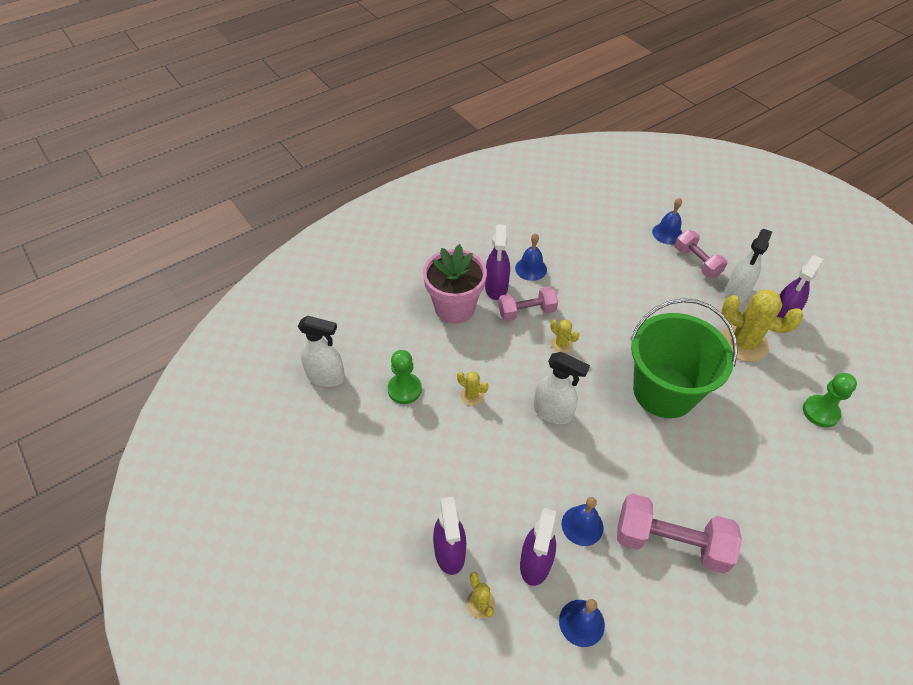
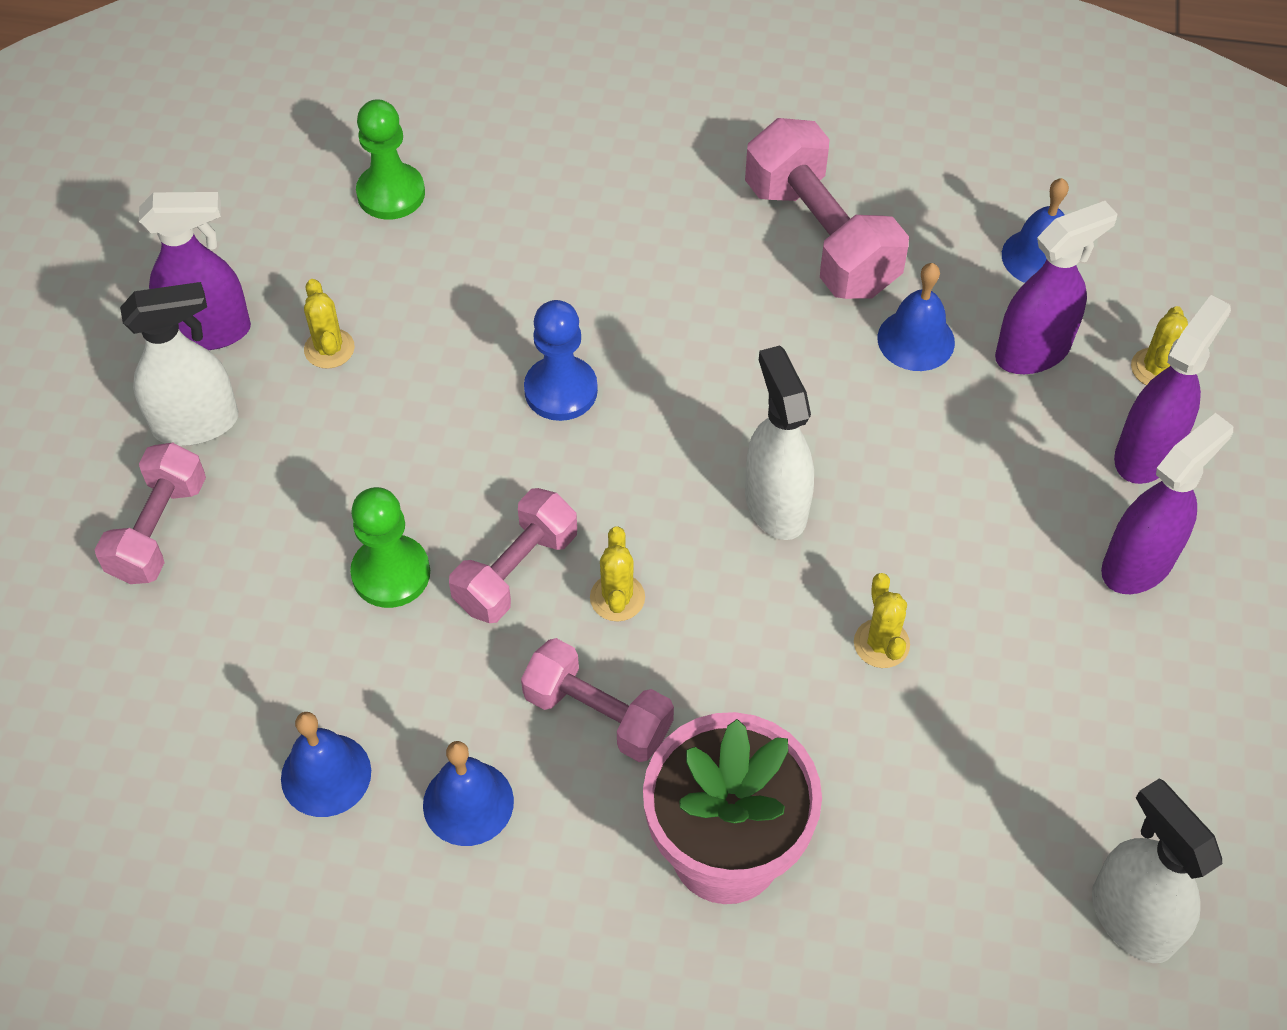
camera: 135 degrees left, 5 degrees up
green pawn [388,350,422,404] -> green pawn moved to [350,487,430,608]
purple spray bottle [485,225,510,300] -> purple spray bottle moved to [1101,413,1233,594]
green bucket [630,298,738,418] -> blue pawn [524,300,598,421]
blue bell [652,198,682,245] -> blue bell moved to [281,712,371,817]
yellow cactus [721,289,803,362] -> yellow cactus [304,279,355,369], size x0.48
none -> pink dumbbell [449,488,577,623]

